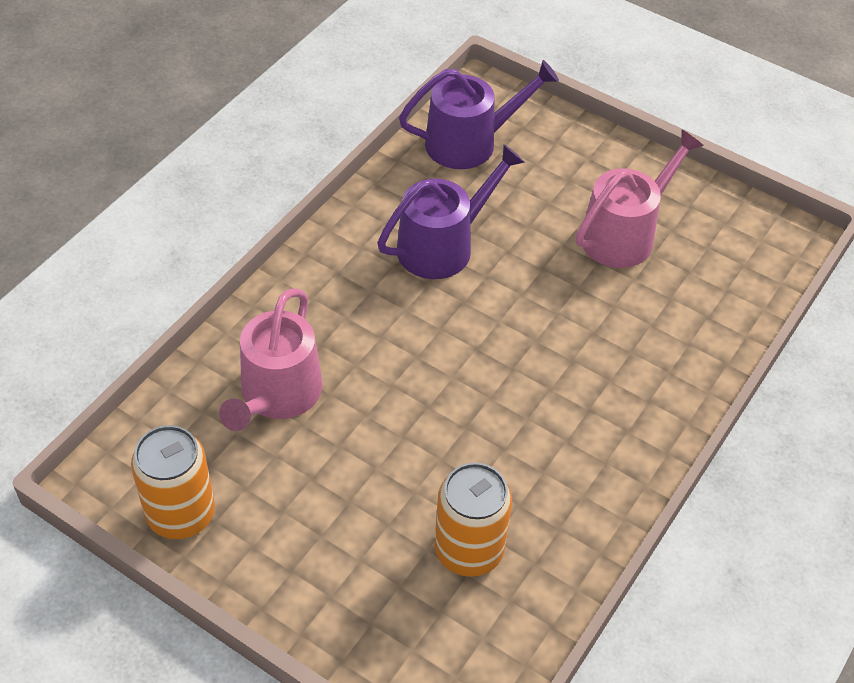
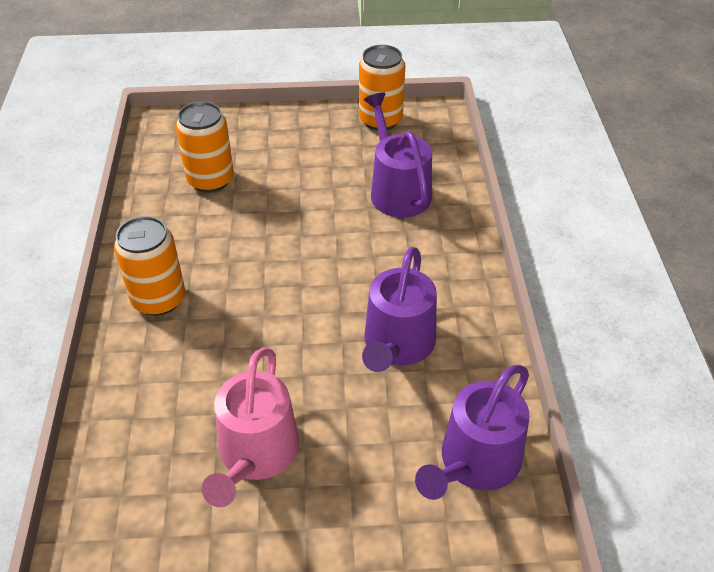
camera: 145 degrees right, 5 degrees down
pink watering can [219,288,322,431] -> purple watering can [364,93,432,218]
none -> orange can [114,216,185,316]

